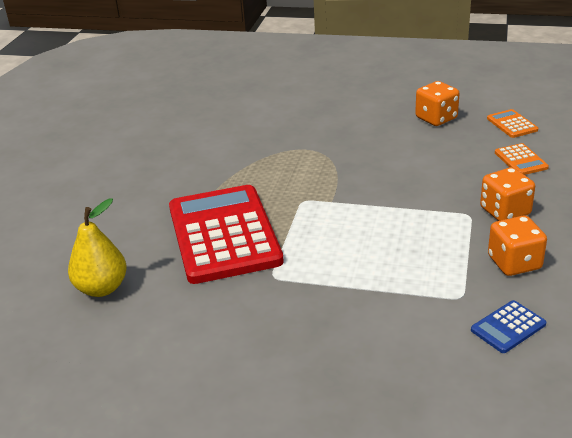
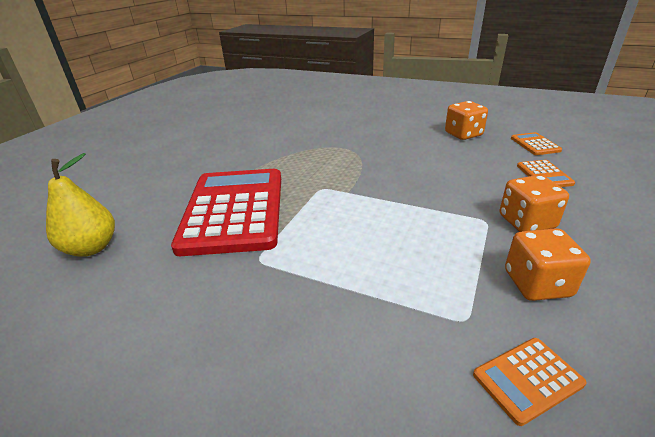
camera: 10 degrees right, 0 degrees up
blue calculator [471,300,546,353] -> orange calculator [473,338,587,426]

